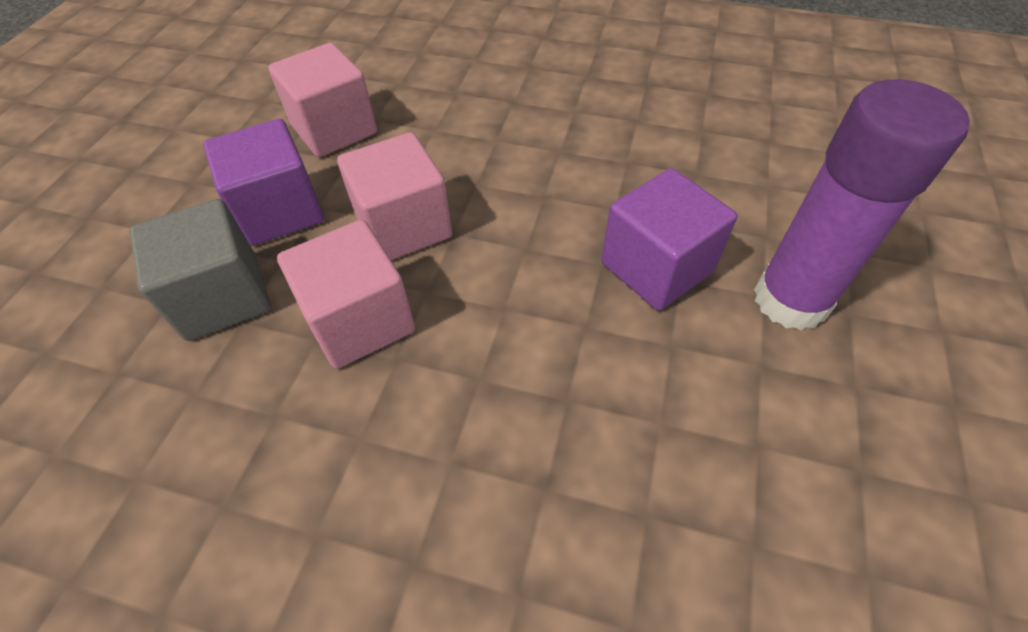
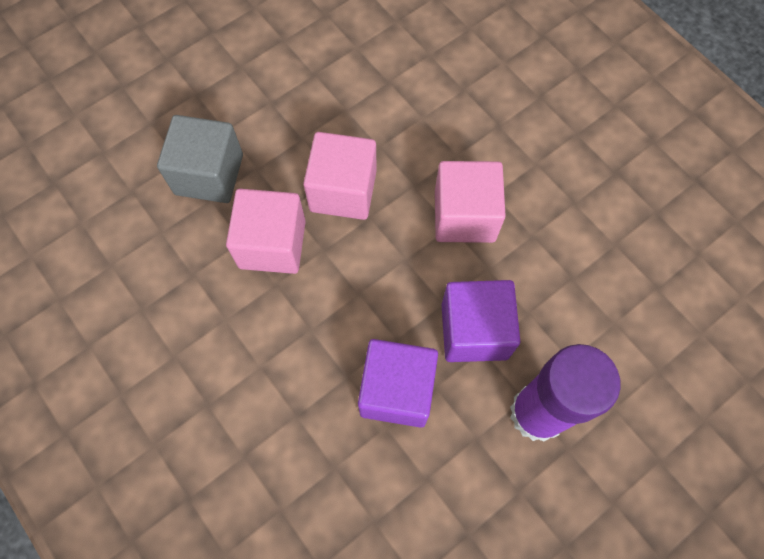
camera: 35 degrees right, 15 degrees up
purple cube [203,119,324,246] -> purple cube moved to [358,339,438,428]
pink cube [268,43,377,157] -> pink cube moved to [435,161,506,243]

